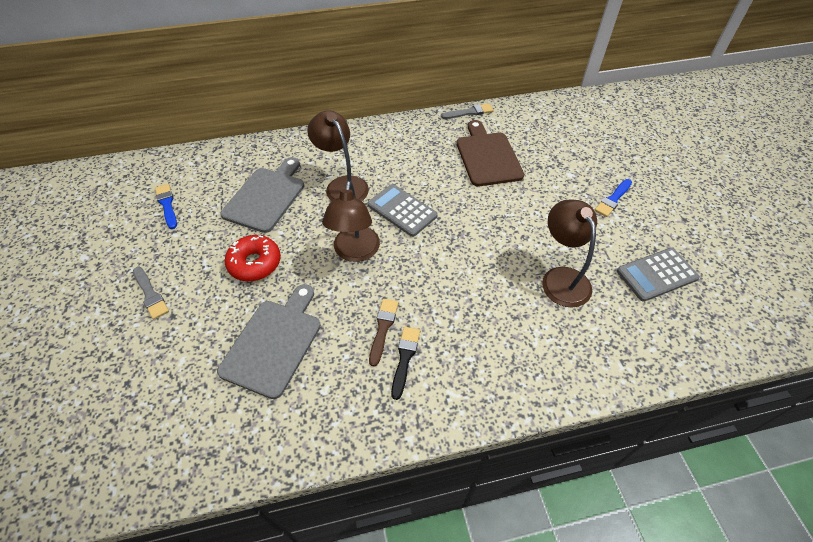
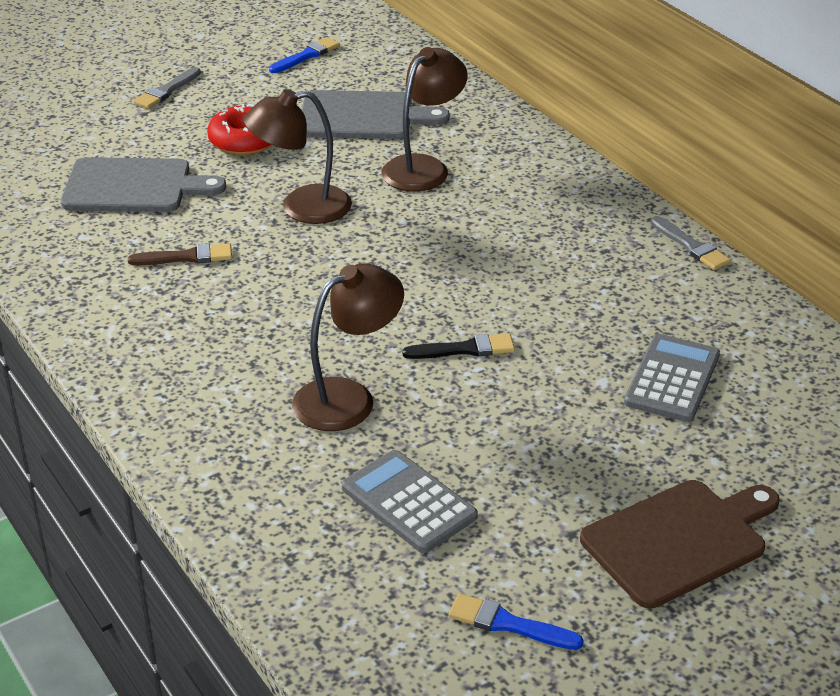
camera: 70 degrees right, 15 degrees down
grey calculator [368,184,438,237] -> grey calculator moved to [624,334,720,422]
black brush [391,327,420,400] -> black brush moved to [402,334,515,359]
brown cutting board [456,120,524,186] -> brown cutting board moved to [580,480,780,609]
blue brush [595,179,632,217] -> blue brush moved to [448,594,584,650]

